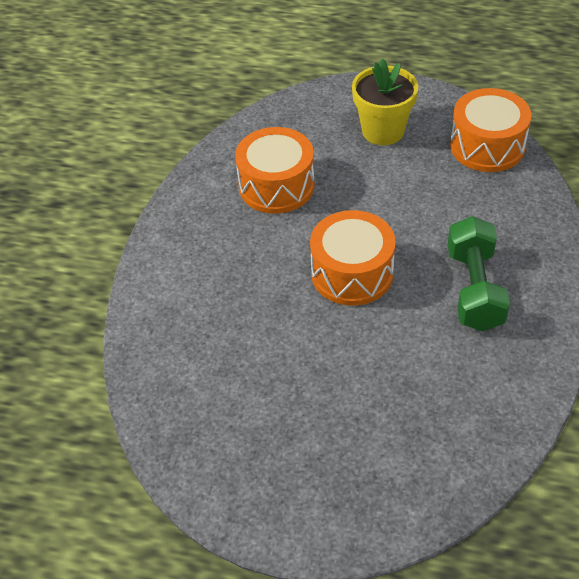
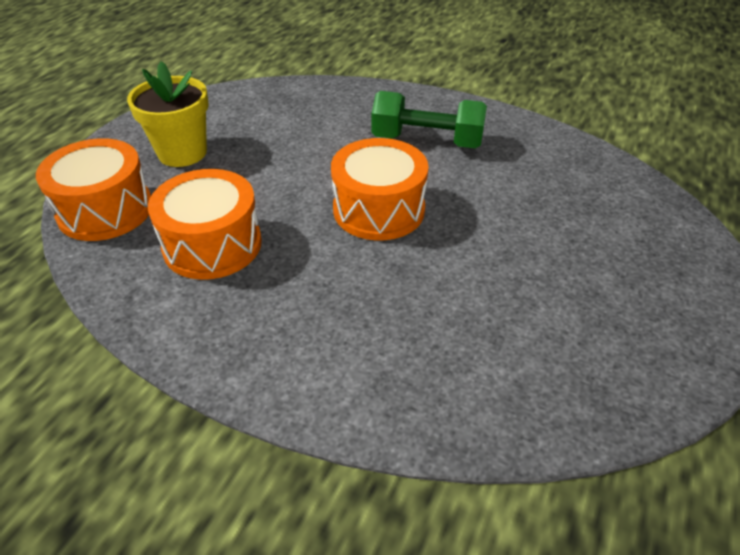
camera: 80 degrees left, 5 degrees down
orange drum [450,88,531,172] -> orange drum moved to [36,138,151,241]

